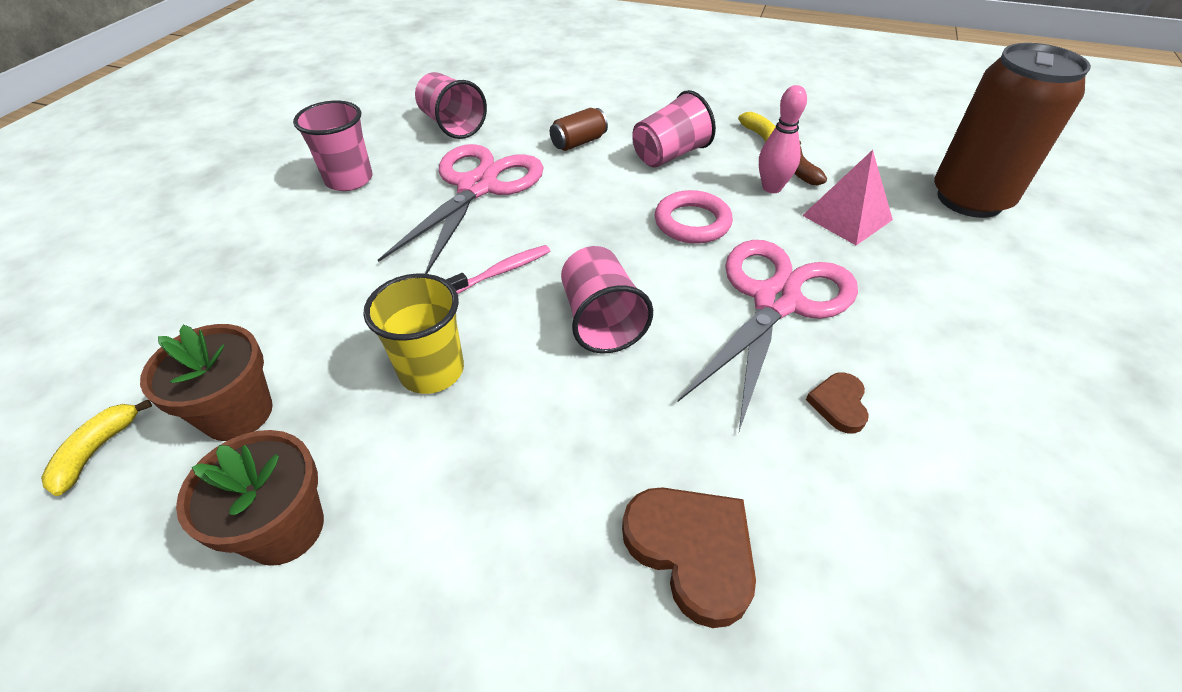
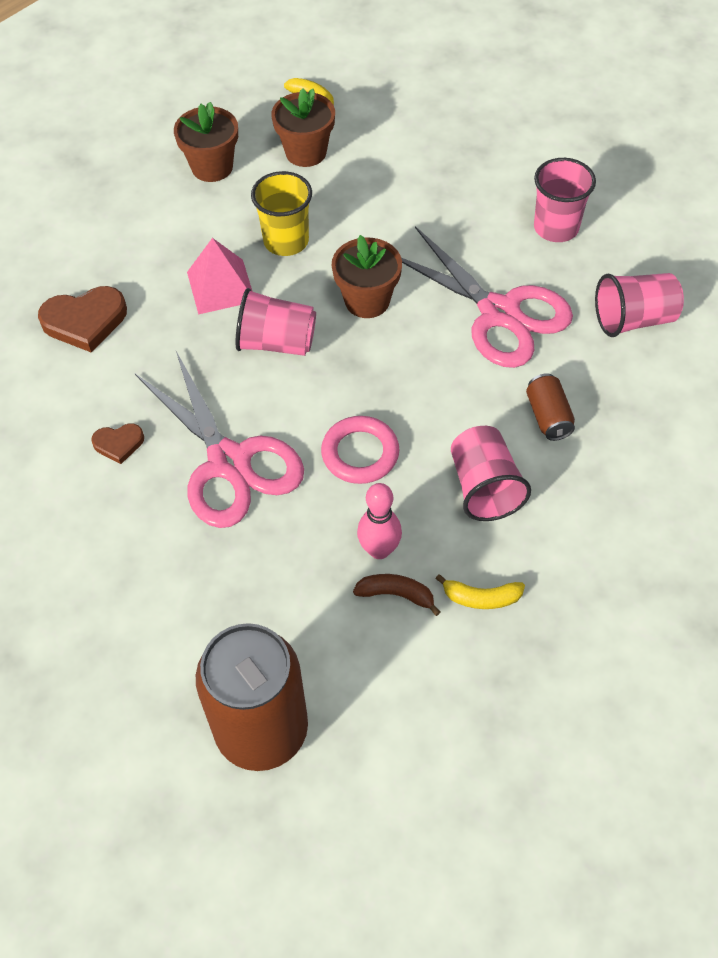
camera: 115 degrees right, 10 degrees up
pink toothbrush [446,245,550,294] -> brown flower pot [332,235,402,318]
pink pyramid [802,150,893,245] -> pink pyramid moved to [187,238,253,315]
brown heart [806,372,869,433] -> brown heart turned 135 degrees clockwise [91,423,144,464]

